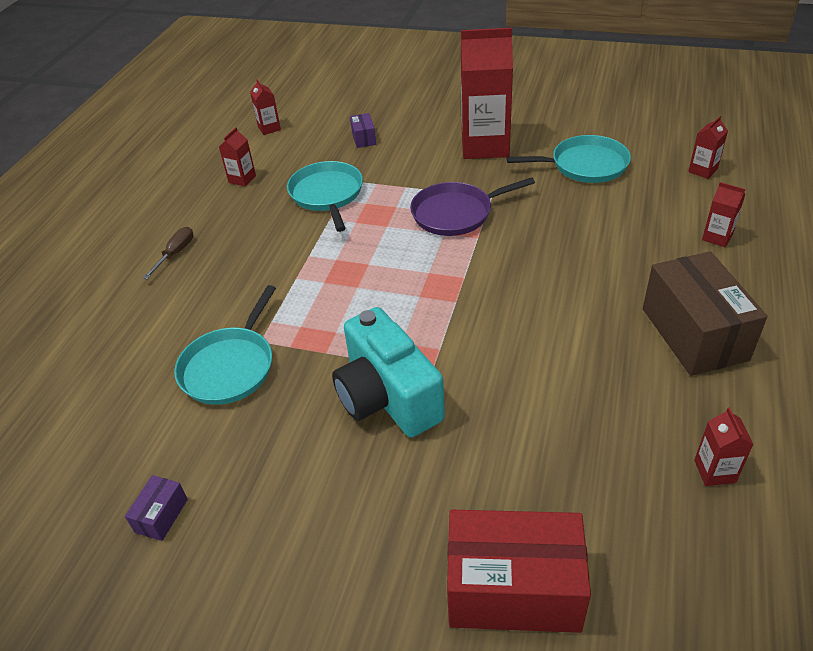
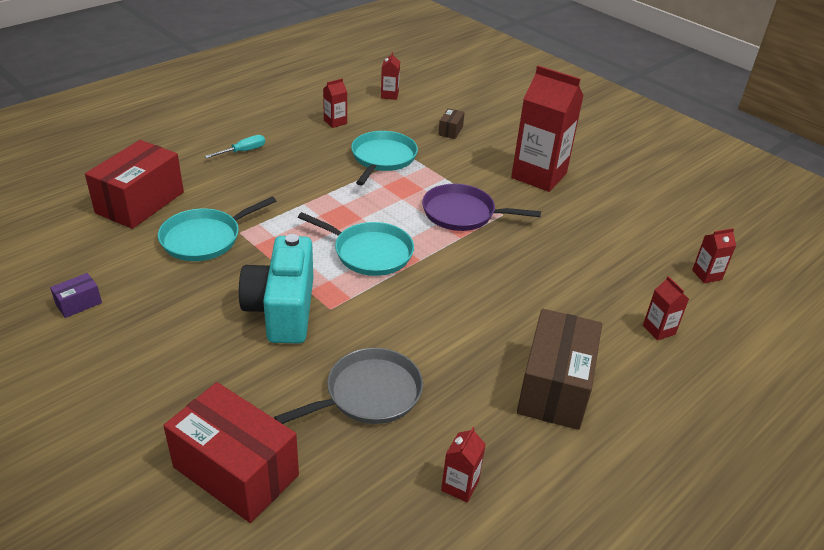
camera: 25 degrees right, 5 degrees down
brown screwdriver [143,227,194,279] -> turquoise screwdriver [205,135,265,158]
purple box [350,113,376,148] -> brown box [438,108,465,139]
turquoise pan [507,135,631,183] -> turquoise pan moved to [298,212,414,276]
none -> red box [85,140,184,229]
none -> grey pan [274,348,423,424]

